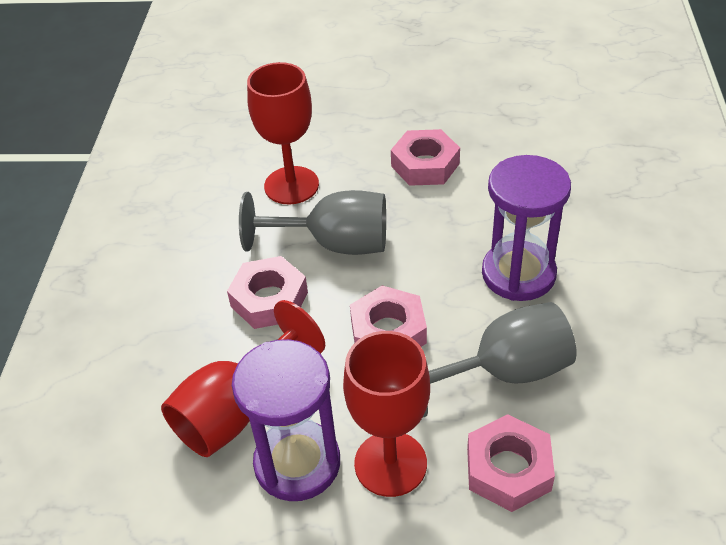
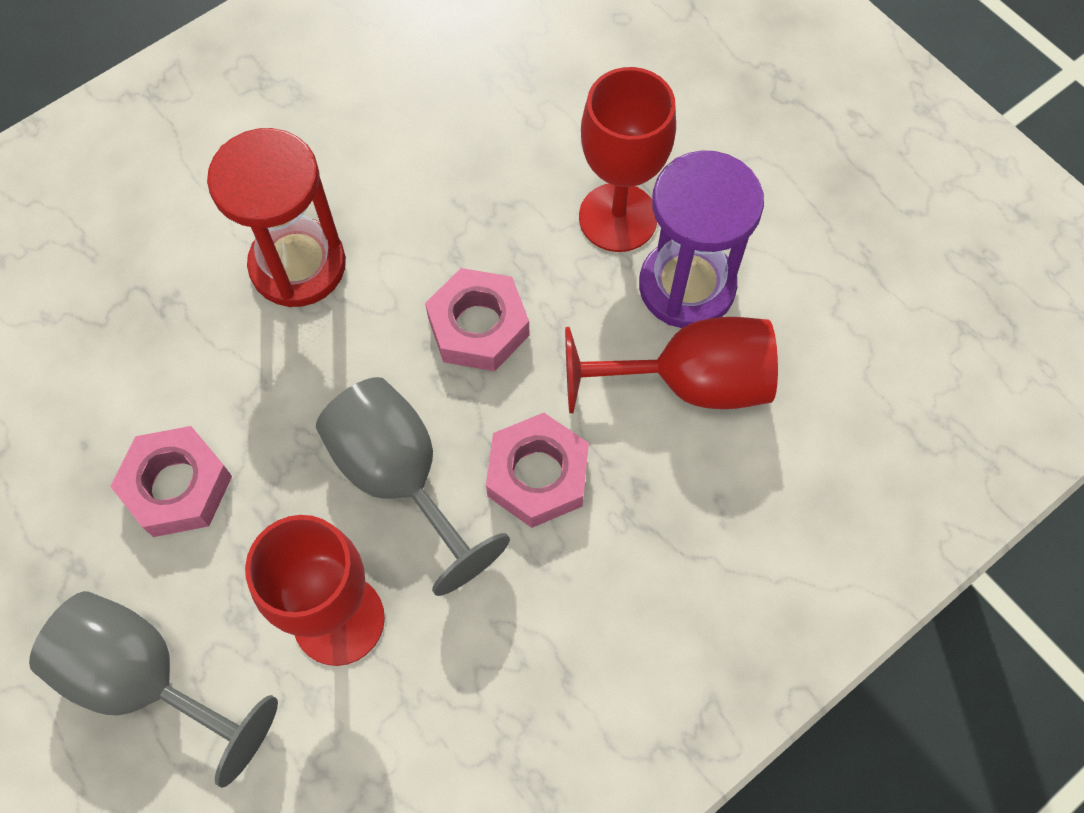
camera: 135 degrees left, 20 degrees up
grey goblet [423,302,576,417] -> grey goblet moved to [29,591,278,788]
pink nut [467,414,555,512] -> none
purple hourglass [482,155,571,301] -> red hourglass [207,128,346,307]

